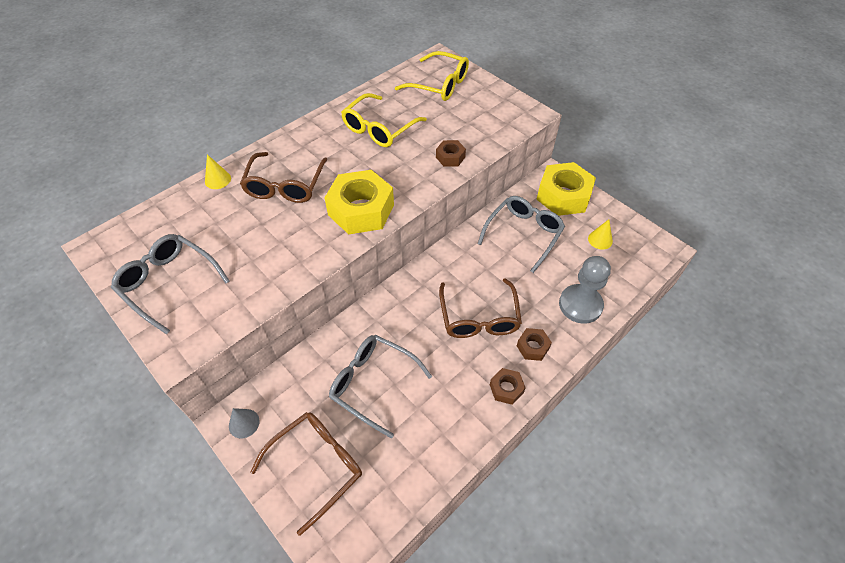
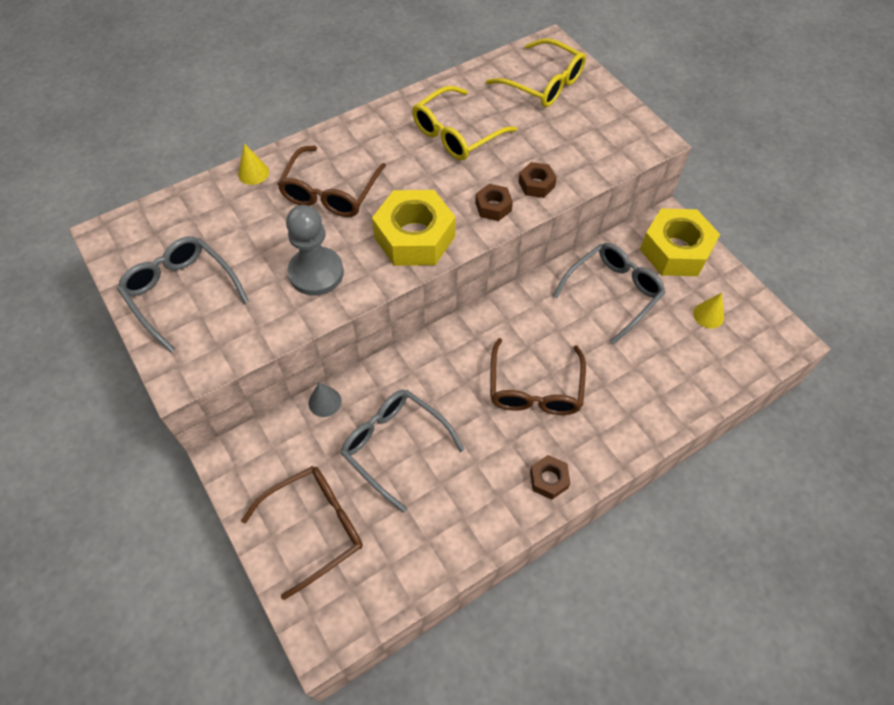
camera: 10 degrees right, 5 degrees up
grey cone [229,408,260,439] -> grey cone moved to [309,382,342,417]
brown nut [517,328,552,361] -> brown nut moved to [475,184,513,221]
grey pawn [559,256,611,324] -> grey pawn moved to [286,205,344,296]

